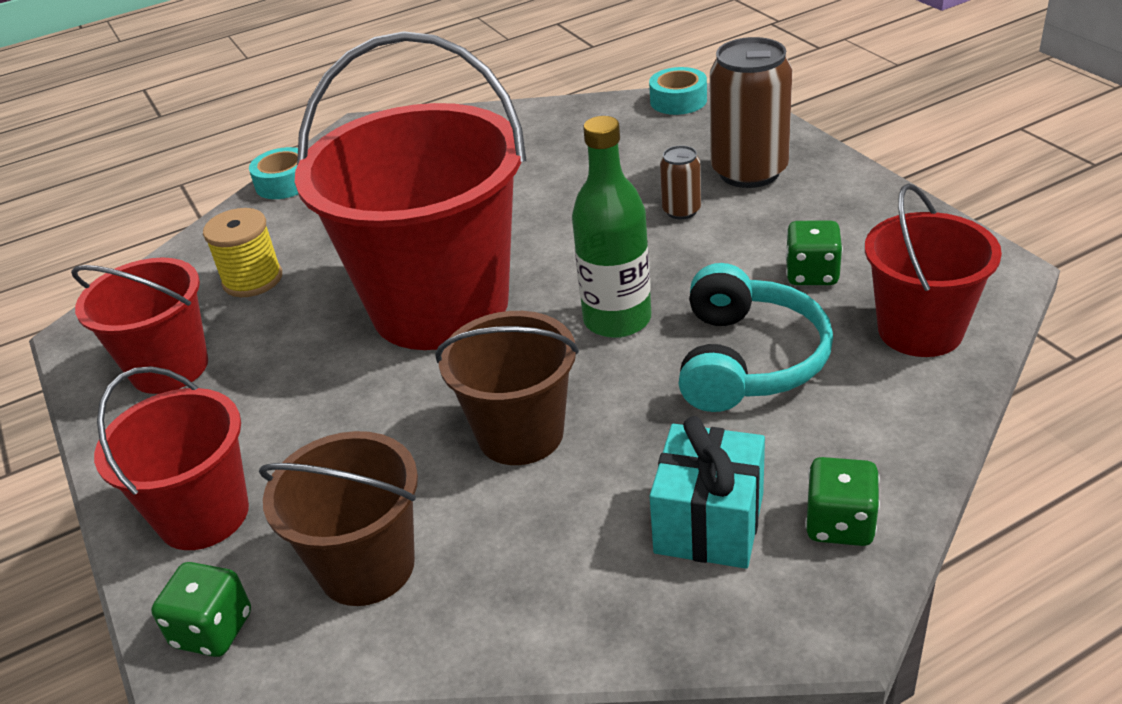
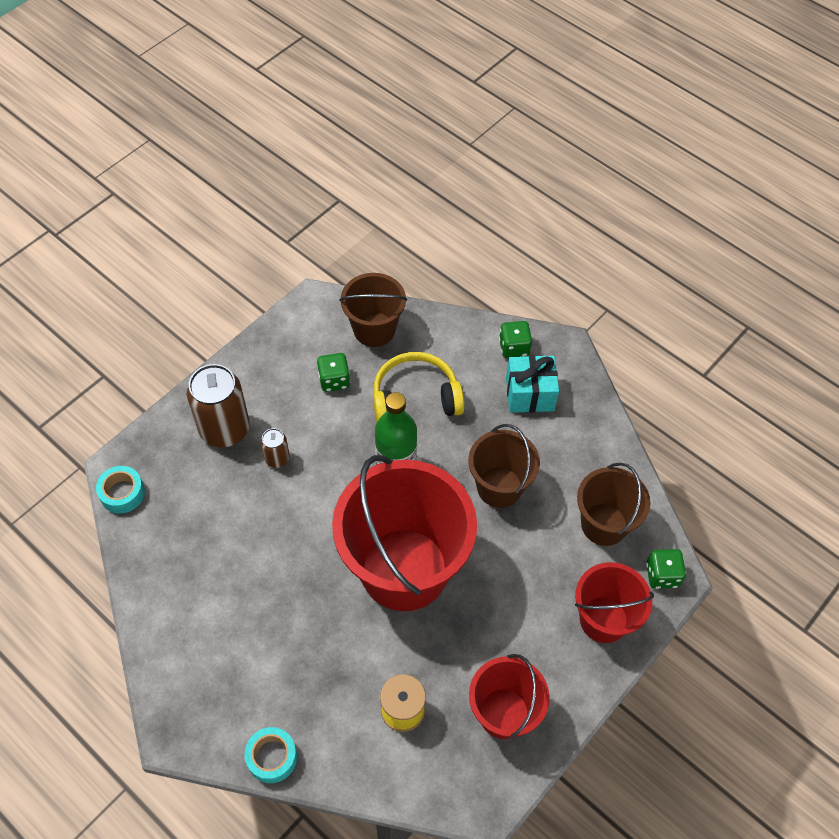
camera: 115 degrees left, 20 degrees up
turquoise headphones [678,263,833,412] -> yellow headphones [373,352,464,422]
red bucket [865,183,1002,357] -> brown bucket [339,273,407,347]

